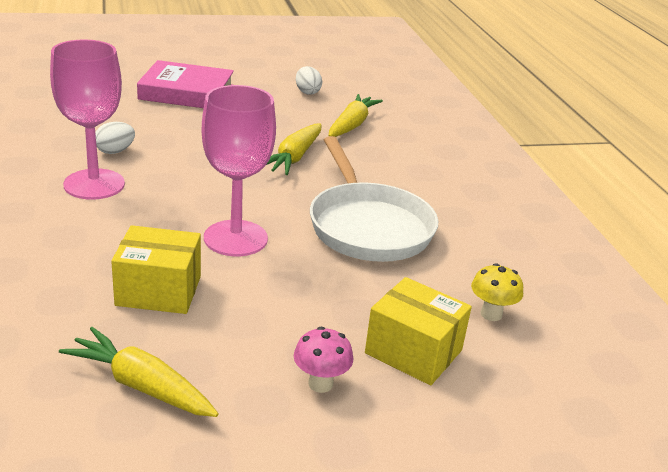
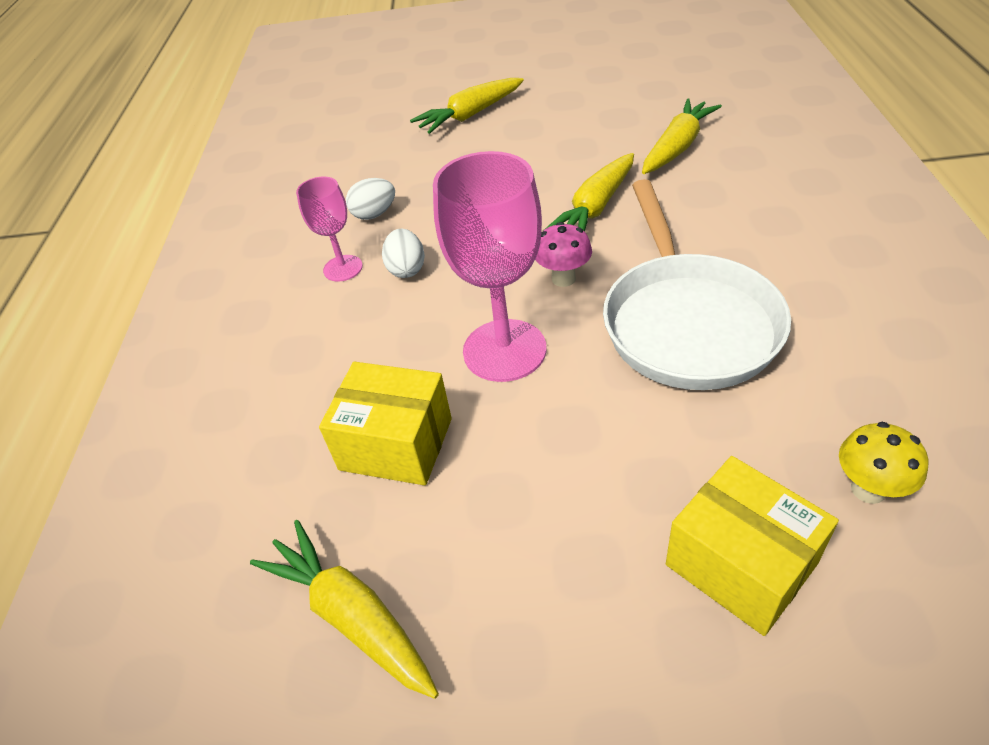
camera: 20 degrees right, 15 degrees up
pink goblet [50,39,125,200] -> pink goblet [296,177,363,281], size x0.55
pink book [137,60,234,108] -> yellow carrot [410,78,524,134]
pink mushroom [294,327,353,393] -> pink mushroom moved to [535,222,592,287]
white egg [296,66,322,95] -> white egg moved to [382,229,425,278]

